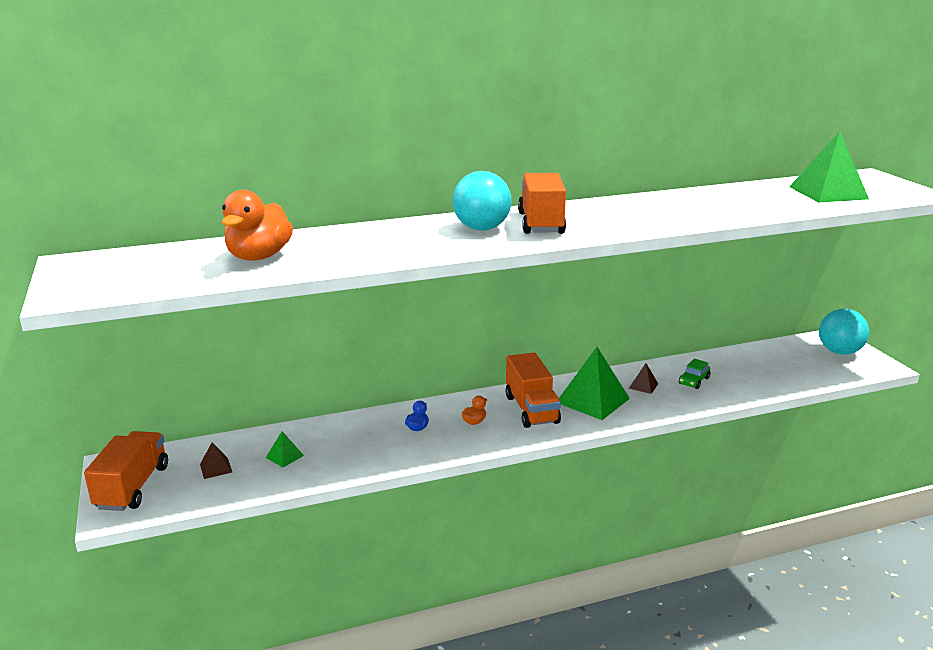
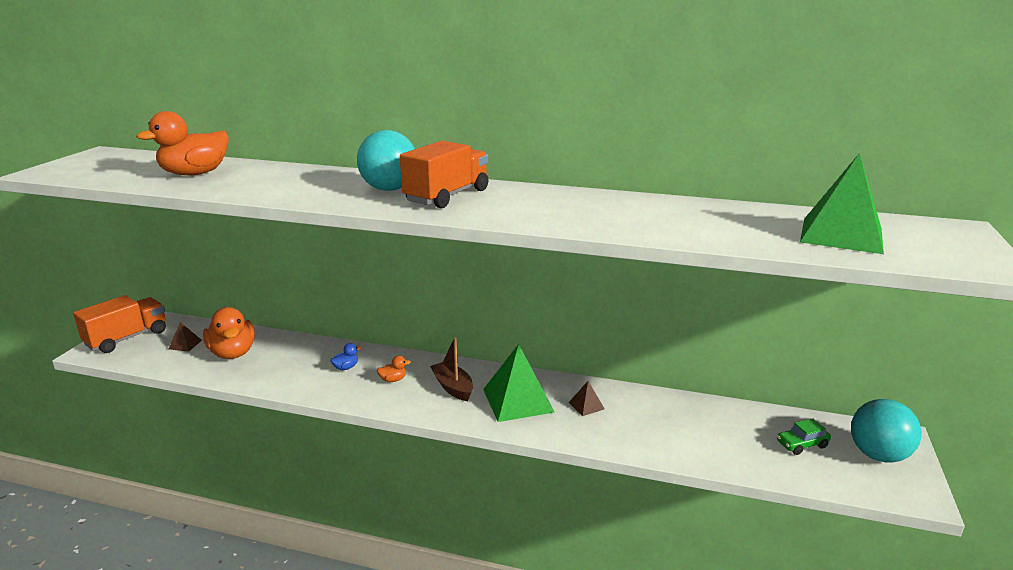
camera: 35 degrees right, 0 degrees up
green pyramid [266,431,304,467] -> orange duck [203,307,255,359]
orange truck [506,353,561,428] -> brown boat [430,337,473,401]
green car [679,359,710,389] -> green car moved to [777,418,831,455]

